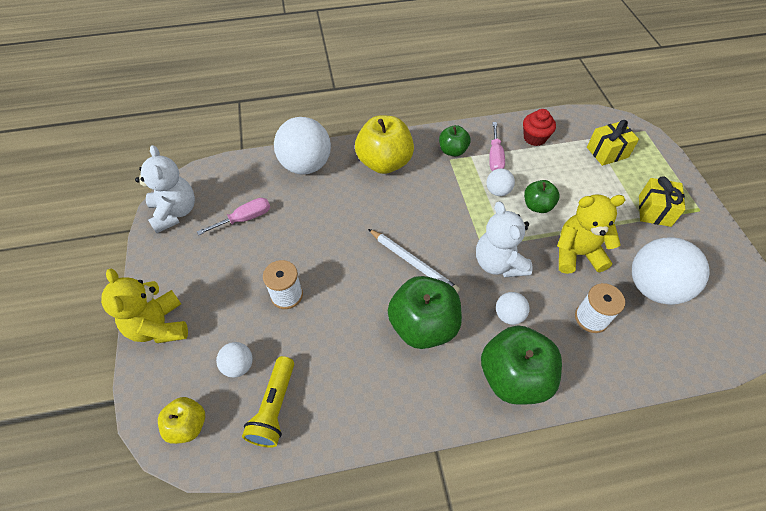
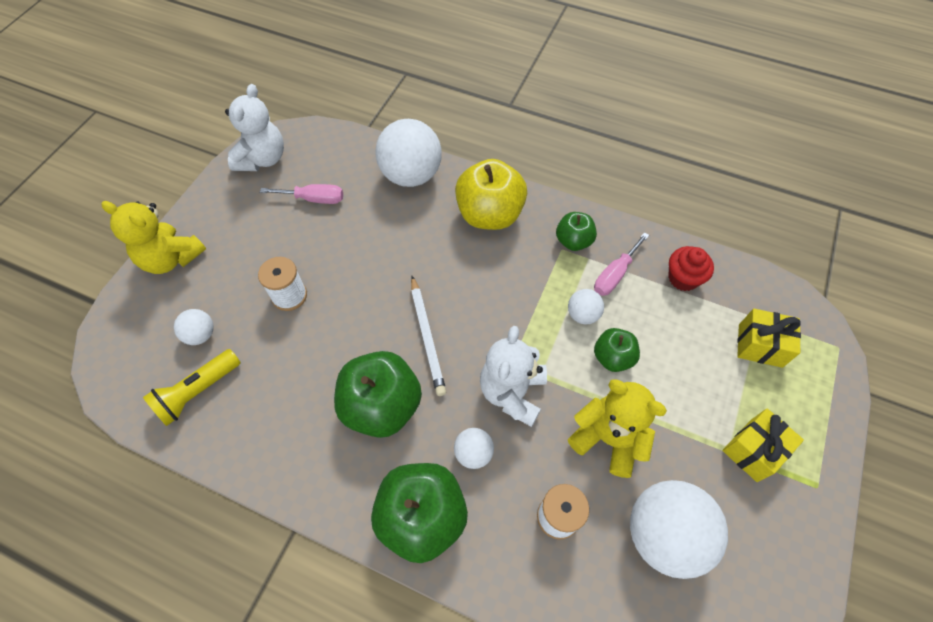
camera: 35 degrees right, 5 degrees up
yellow teddy bear [101,269,188,343] -> yellow teddy bear turned 75 degrees counterclockwise [101,201,206,274]
yellow apple [158,397,205,444] -> none

